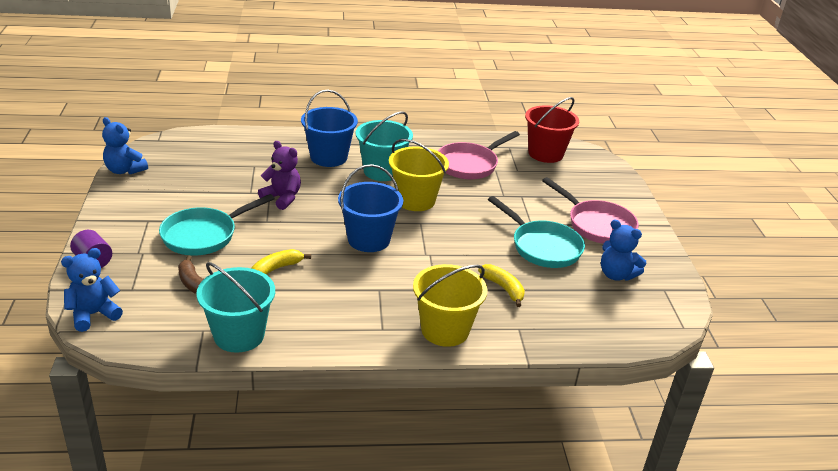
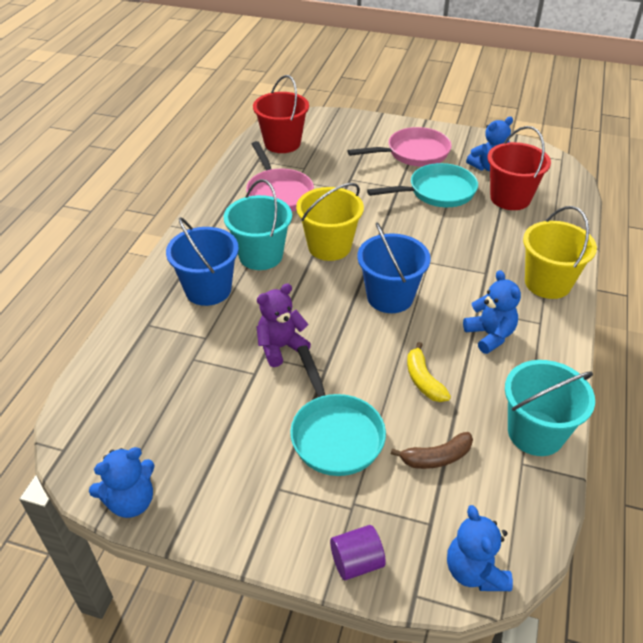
camera: 65 degrees left, 10 degrees up
yellow banana [478,264,525,307] -> none
none -> blue teddy bear [463,270,521,354]
none -> red bucket [488,126,551,210]

